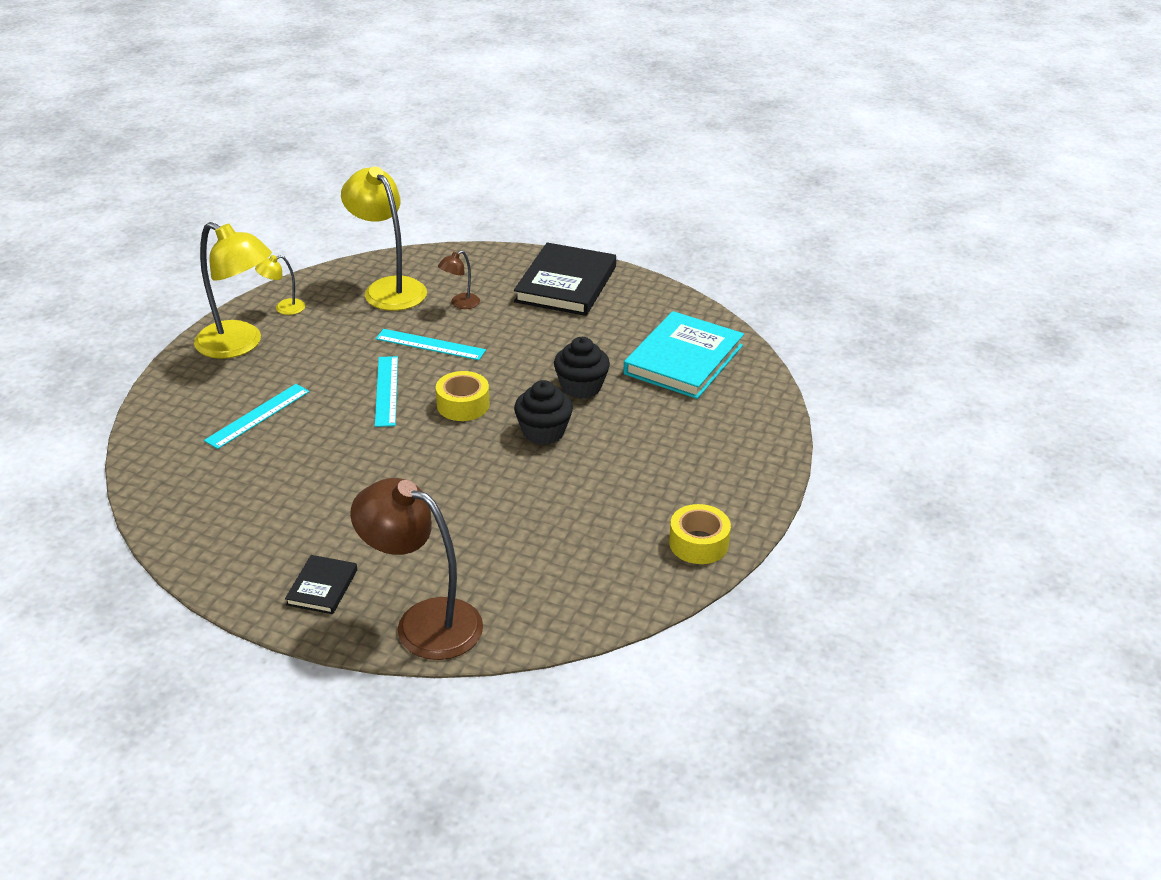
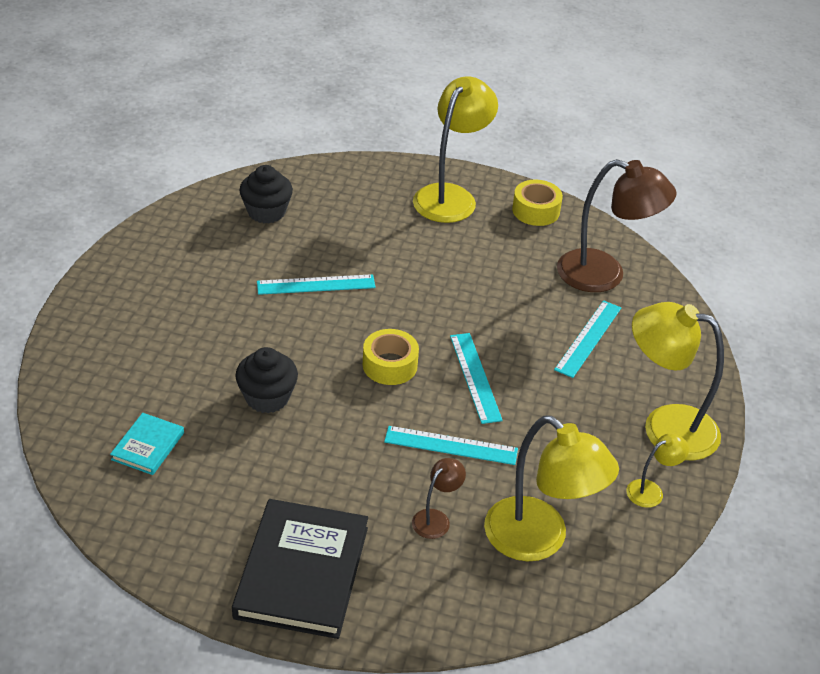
camera: 170 degrees right, 5 degrees up
black book [285,555,357,614] -> yellow lamp [413,76,498,223]
brown lamp [350,478,483,660] -> brown lamp moved to [557,159,677,292]
black cupcake [514,380,573,445] -> black cupcake moved to [239,165,293,224]
turquoise book [623,311,744,399] -> turquoise book [110,413,184,475], size x0.49
yellow tape [669,504,731,564] -> yellow tape moved to [512,180,563,226]
none -> turquoise ruler [257,274,376,295]

